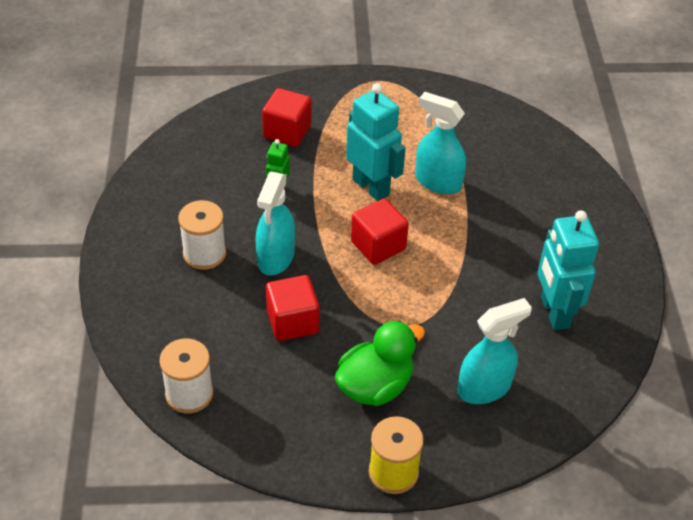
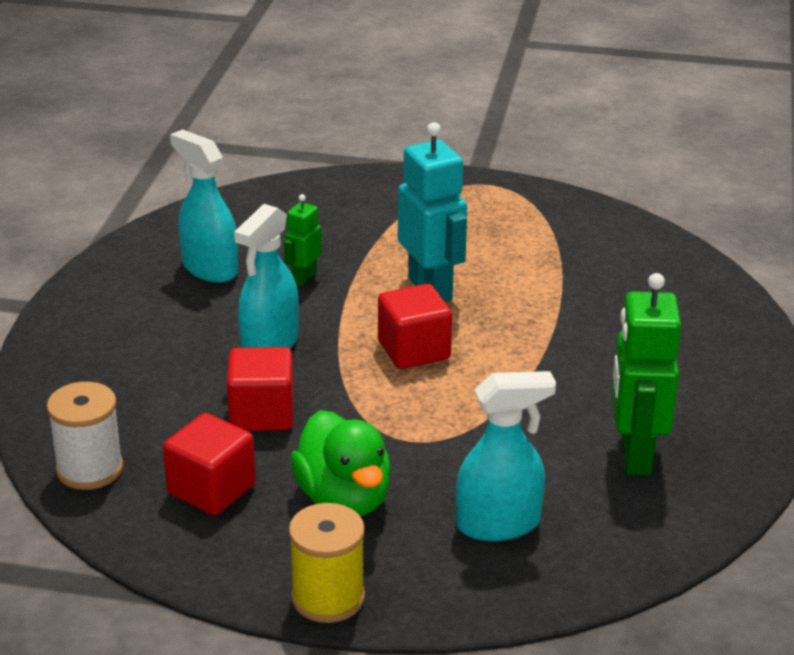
camera: 15 degrees right, 15 degrees down
white spool [178,200,226,270] -> none
red cube [262,88,312,147] -> red cube moved to [163,413,256,515]
green duck [335,320,425,406] -> green duck turned 90 degrees clockwise [290,410,391,516]
turquoise spray bottle [415,92,466,194] -> turquoise spray bottle moved to [170,129,238,283]
turquoise robot [538,210,599,330] -> green robot [612,273,681,476]

